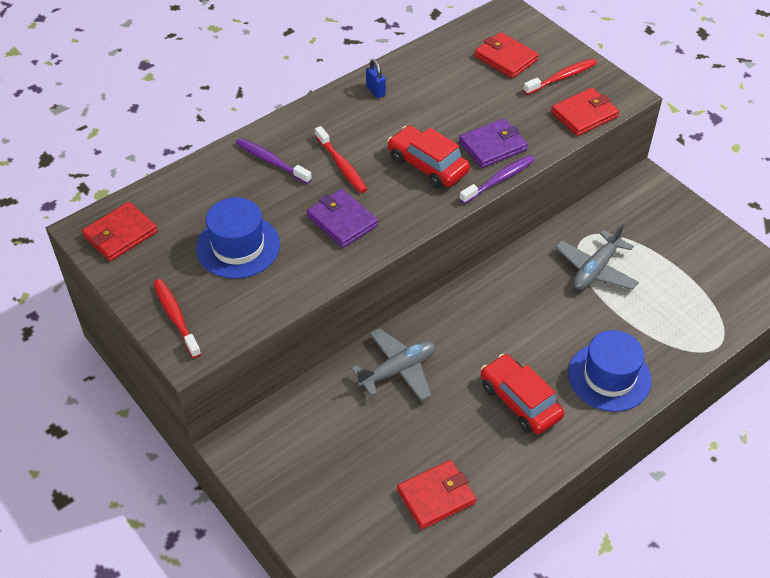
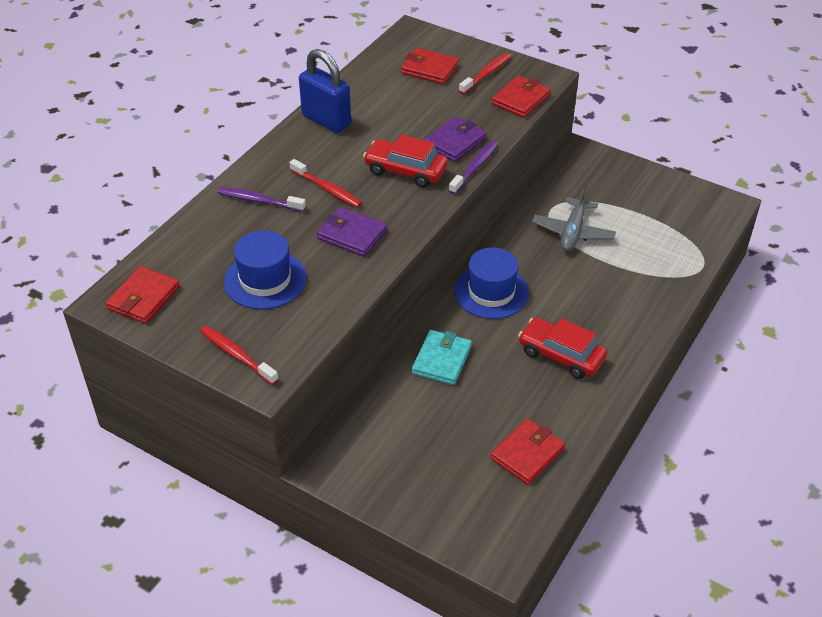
camera: 20 degrees left, 5 degrees down
grey plane [351,328,436,401] -> turquoise wallet [412,330,472,385]
blue padlock [366,60,386,98] -> blue padlock [299,49,351,133], size x2.23
blue hat [568,330,651,412] -> blue hat moved to [454,247,529,319]

